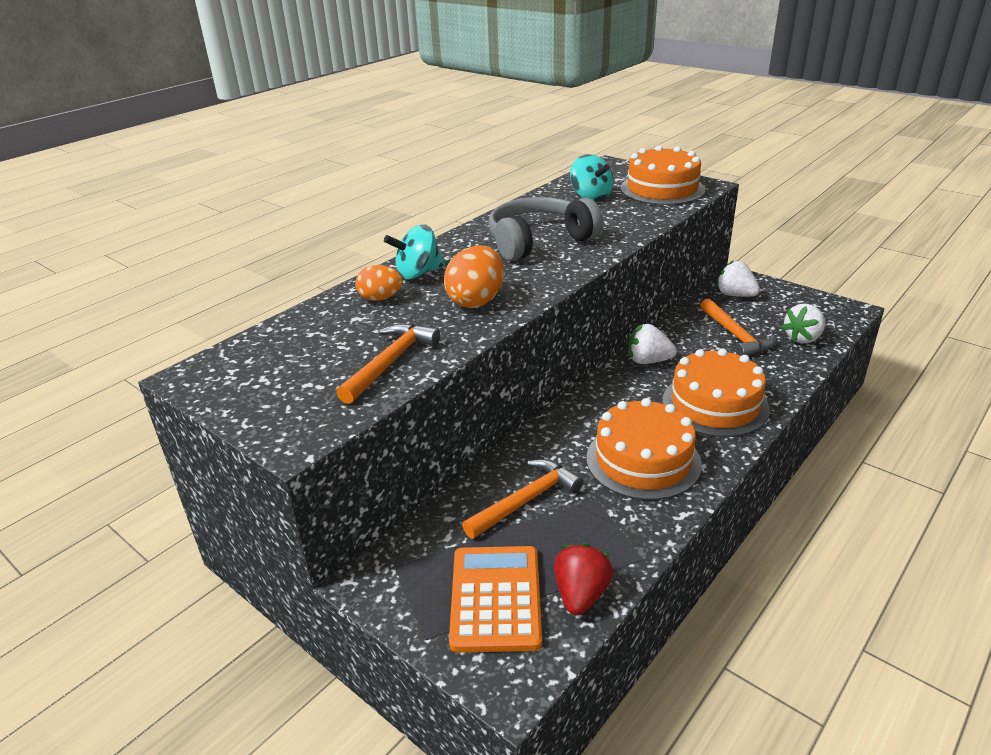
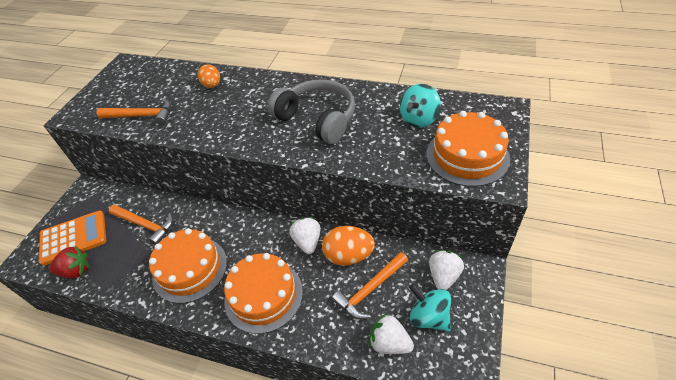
camera: 70 degrees right, 15 degrees up
turquoise spinning top [384,224,445,280] -> turquoise spinning top moved to [409,284,451,332]
orange egg [444,246,504,308] -> orange egg moved to [322,226,375,266]

